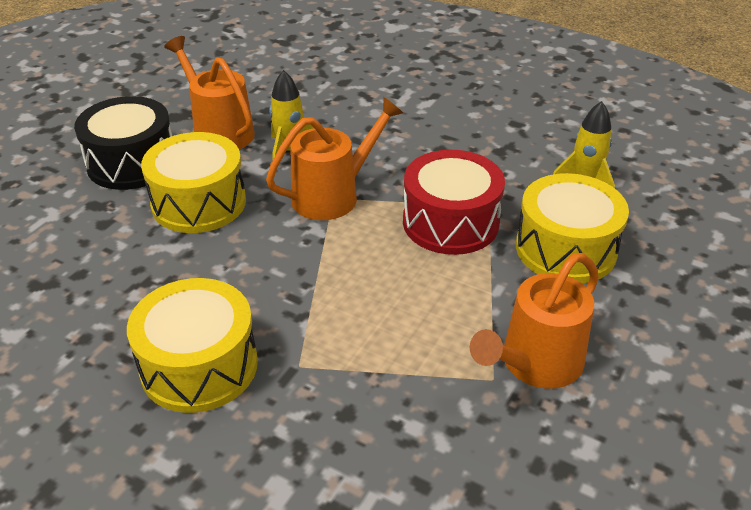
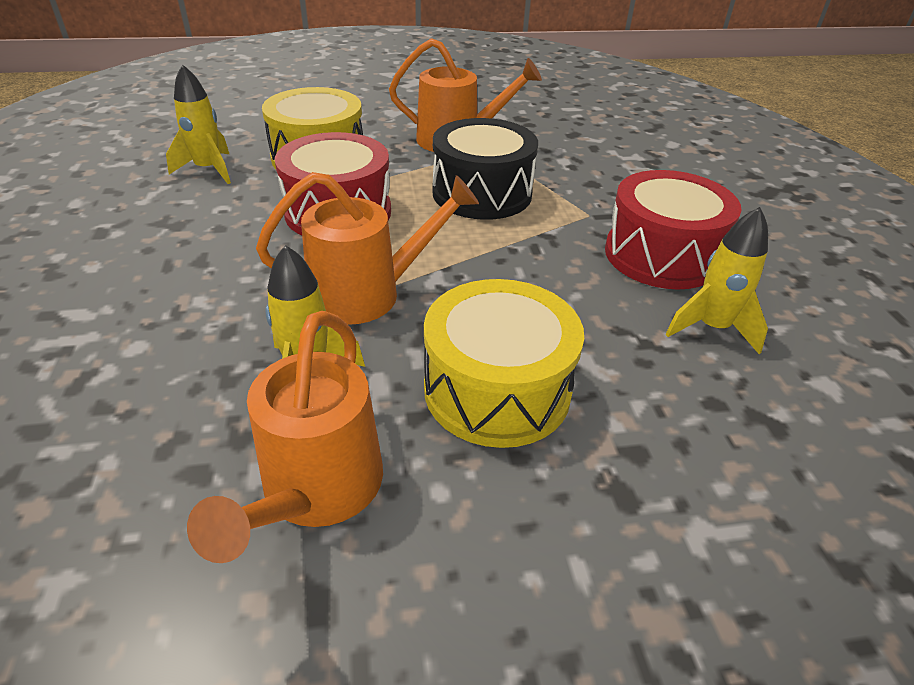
camera: 130 degrees left, 0 degrees up
black drum [74,96,172,190] -> black drum moved to [432,118,538,220]
yellow drum [127,278,258,413] -> red drum [605,170,742,289]
orange watering can [266,97,403,220] -> orange watering can turned 150 degrees clockwise [256,172,479,325]
none -> yellow rocket [666,207,768,354]

